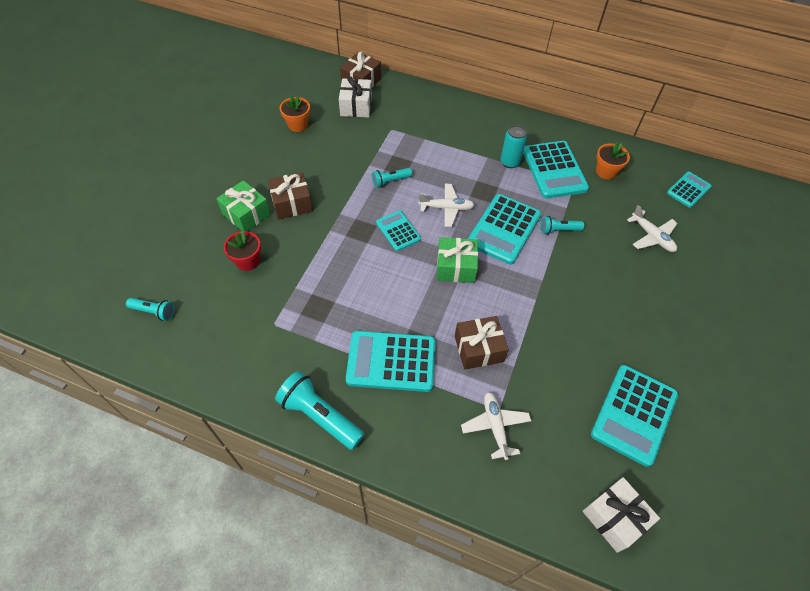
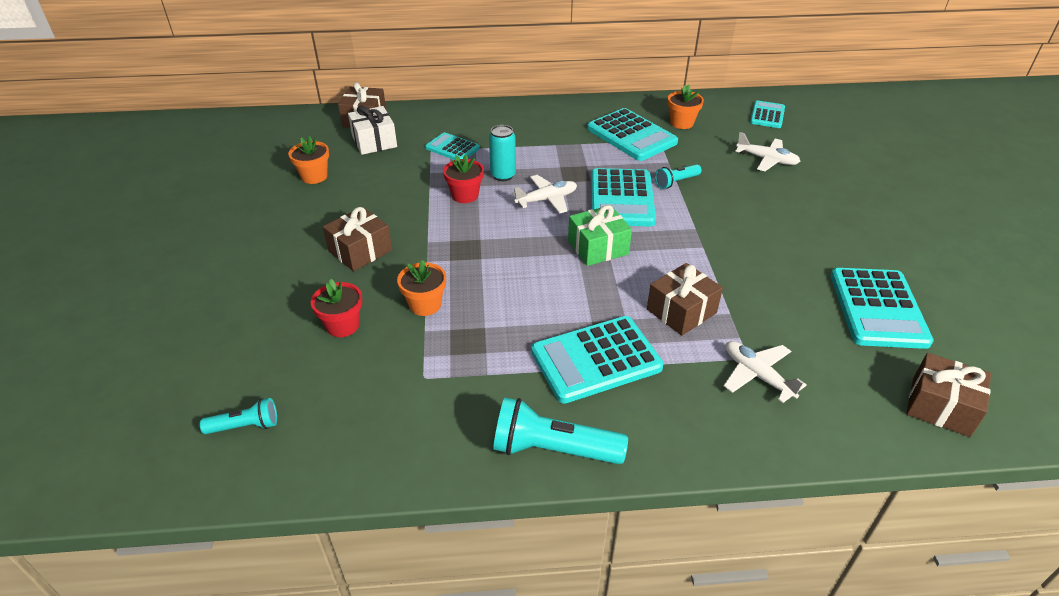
camera: 25 degrees left, 15 degrees down
green gift [216,180,271,231] -> none
turquoise flashlight [372,168,412,188] -> red flower pot [443,154,484,203]
turquoise calculator [376,210,421,251] -> turquoise calculator moved to [425,132,480,160]
turquoise can [500,125,527,168] -> turquoise can moved to [489,125,516,181]
white gift [583,477,660,553] -> brown gift [906,353,991,437]
none -> orange flower pot [397,260,446,316]

